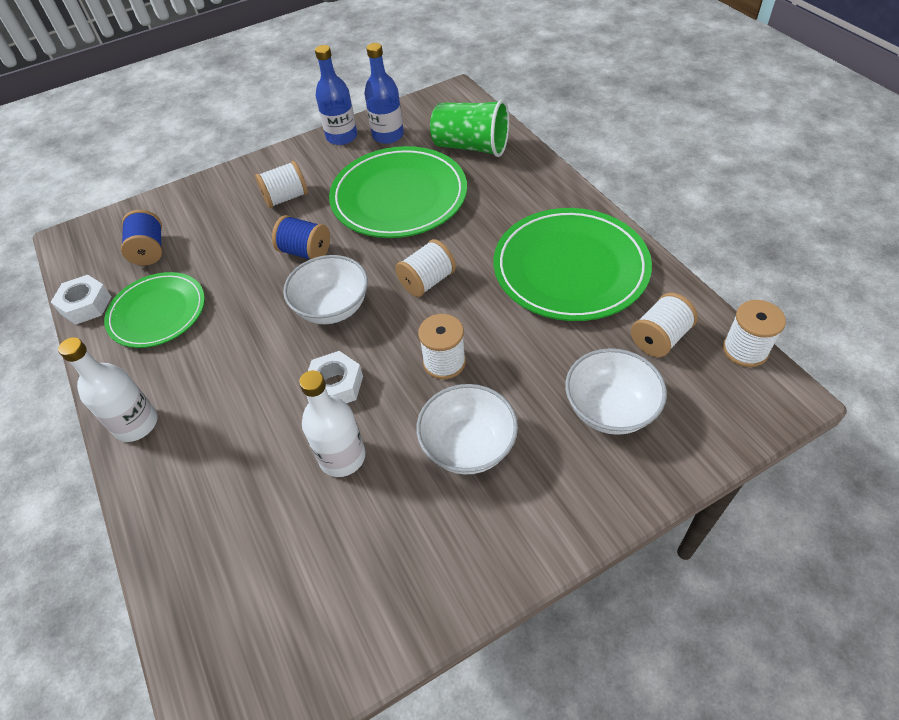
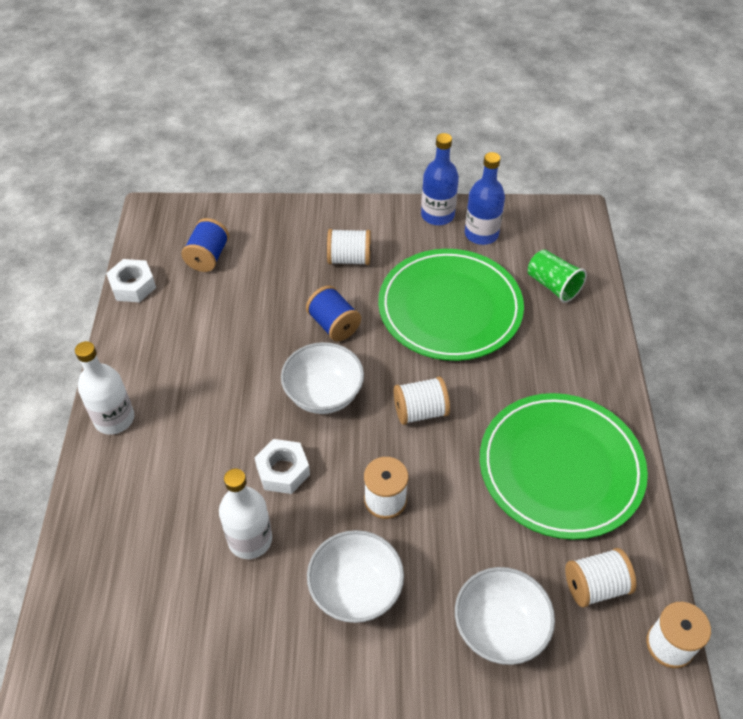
camera: 25 degrees right, 0 degrees up
green plate [104,272,205,348] -> none
green cup [430,99,509,157] -> green cup [528,249,587,303], size x0.67

